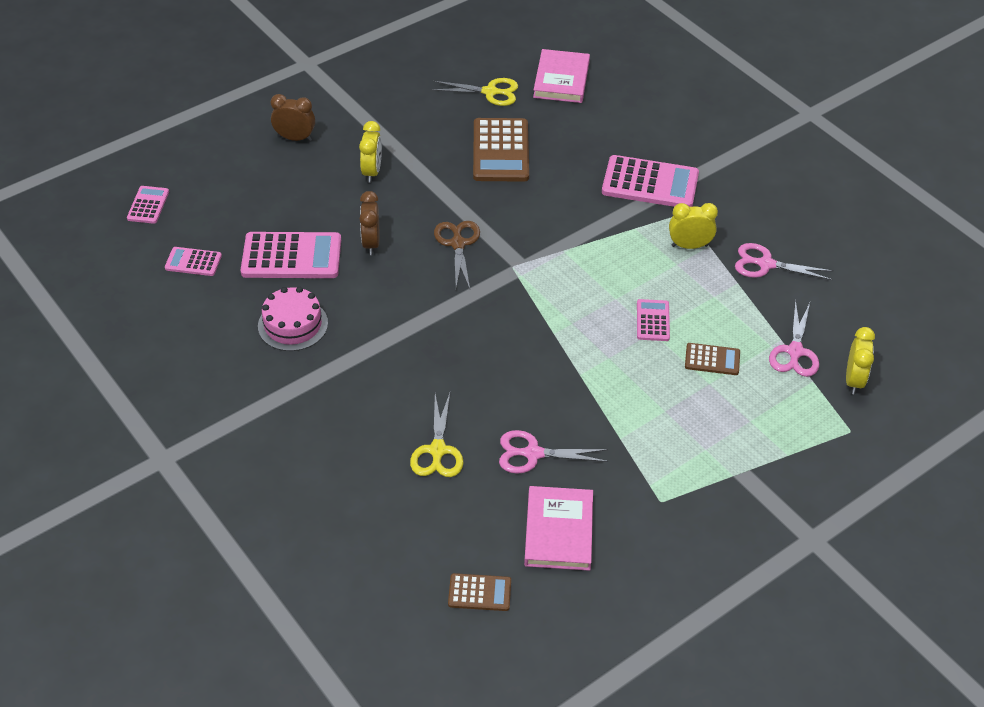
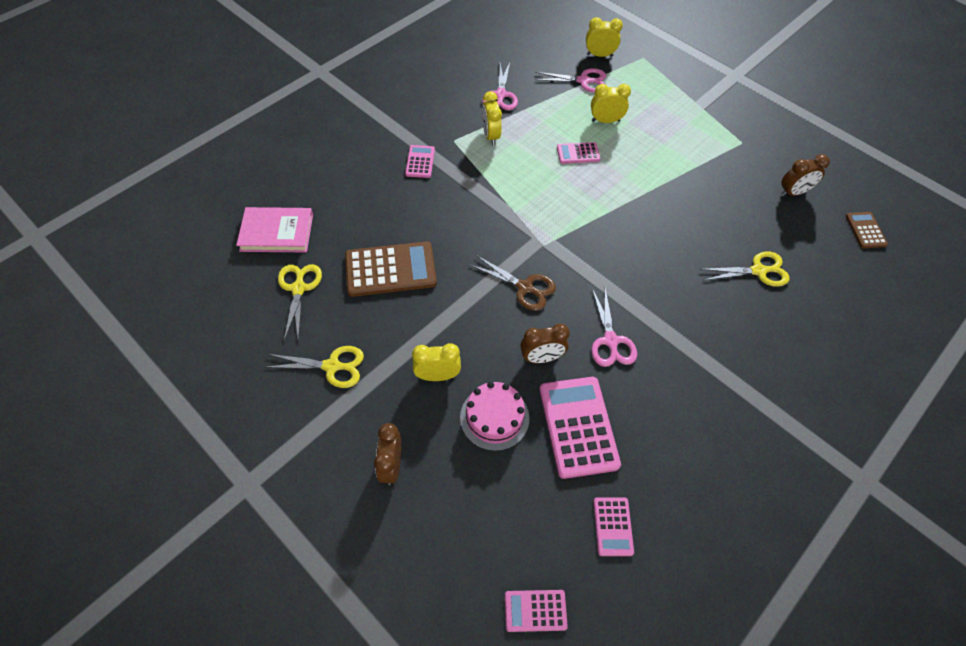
camera: 100 degrees left, 10 degrees up
pink cake [258,287,328,351] -> pink cake moved to [460,382,529,451]
brown scissors [434,221,480,289] -> brown scissors turned 135 degrees counterclockwise [470,255,556,311]
pink scissors [499,430,608,474] -> pink scissors moved to [591,288,637,367]
pink book [524,486,593,571] -> brown clock [780,154,830,197]
pink calculator [602,155,699,207] -> pink calculator [405,145,435,178], size x0.53
brown calculator [685,343,740,375] -> yellow clock [591,84,631,123]
none -> yellow scissors [267,346,364,388]

